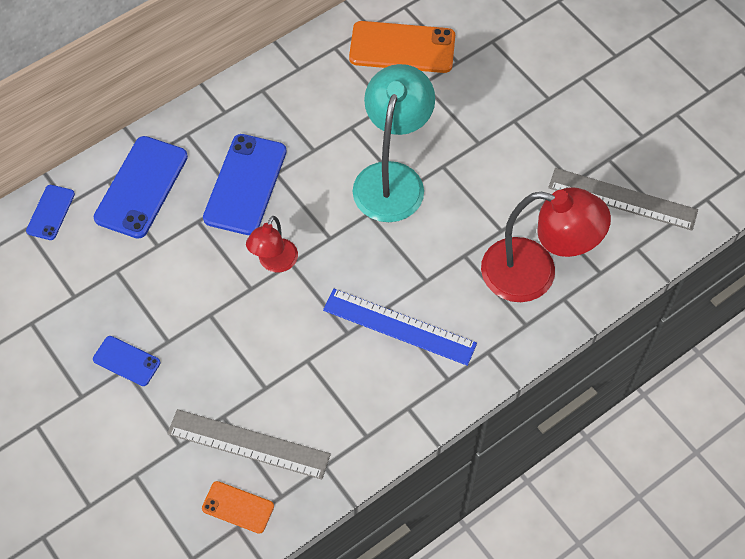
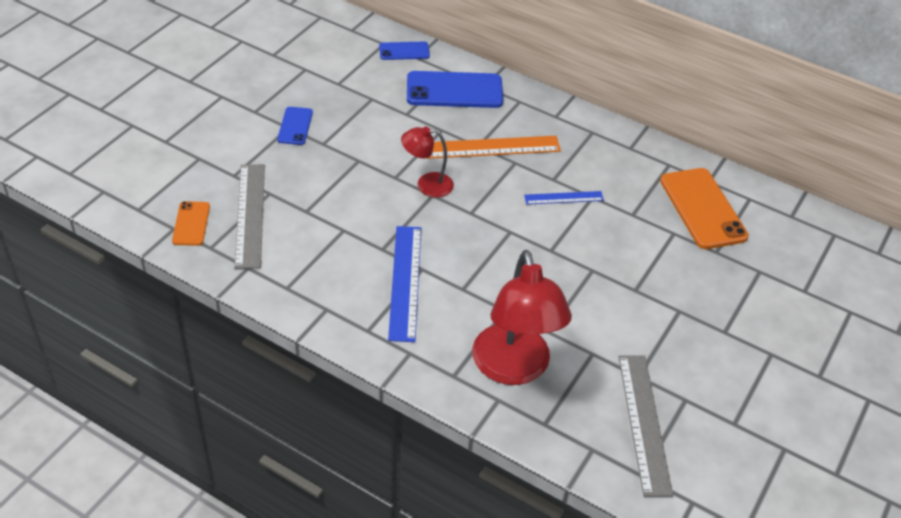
camera: 65 degrees right, 15 degrees down
blue phone [203,134,287,235] -> orange ruler [428,136,561,159]
turquoise lamp [353,64,435,222] -> none
none -> blue ruler [524,191,604,205]

